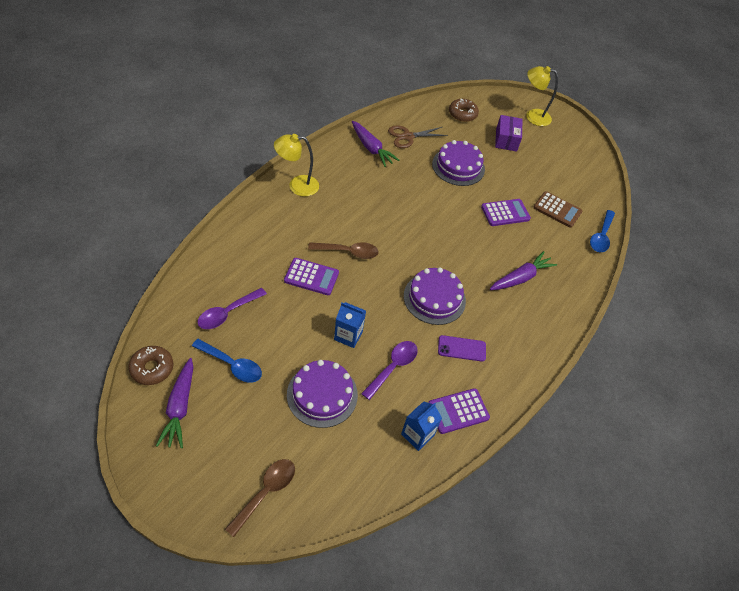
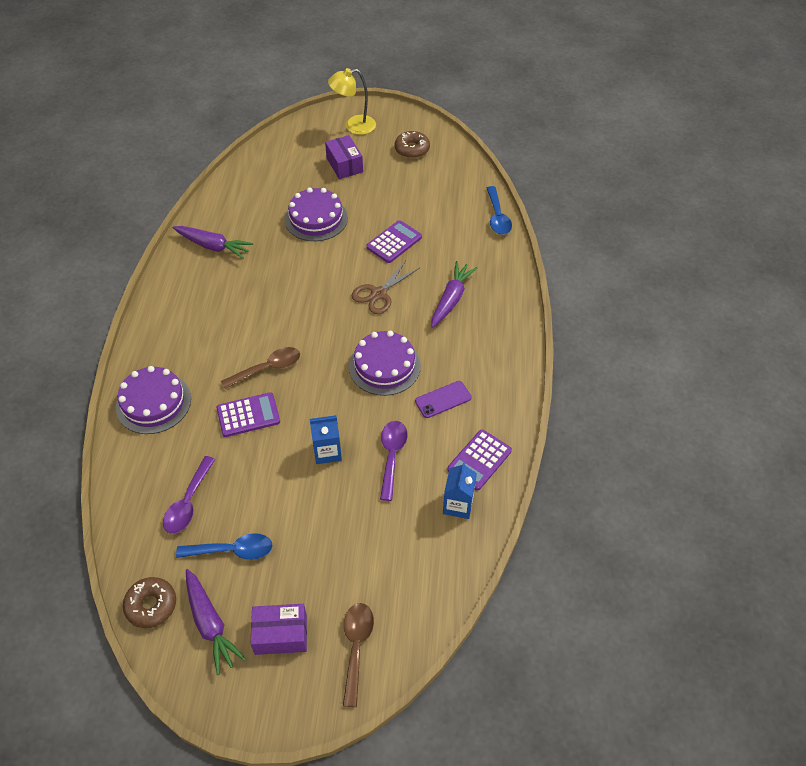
camera: 25 degrees left, 0 degrees up
yellow lamp [274,134,319,197] -> none
purple cake [287,360,358,428] -> purple cake moved to [116,366,191,434]
brown scissors [388,125,448,148] -> brown scissors moved to [352,260,420,314]
brown donut [449,99,479,122] -> brown donut moved to [395,131,430,158]
brown calculator [533,191,582,228] -> none
none -> purple box [250,604,307,655]

